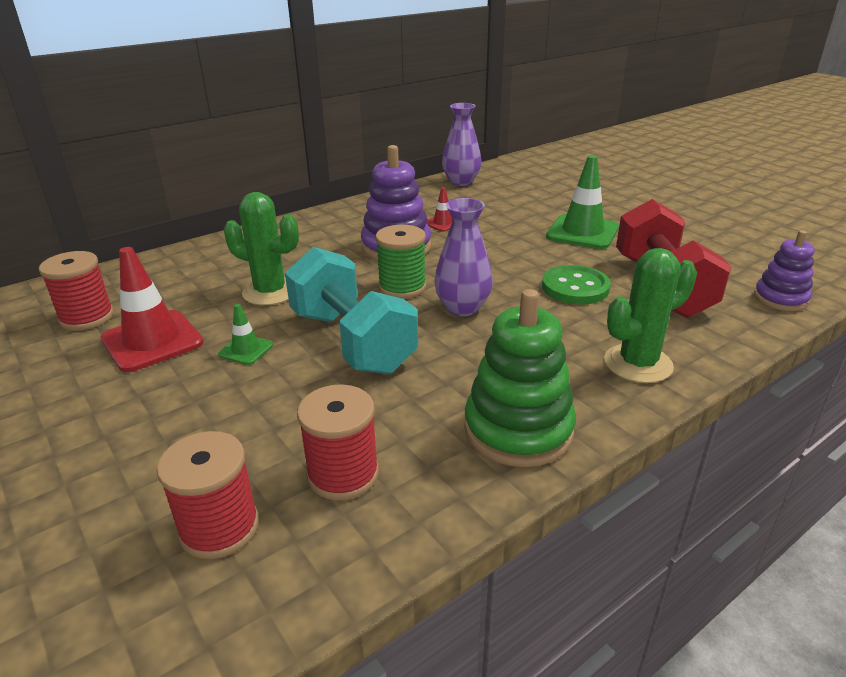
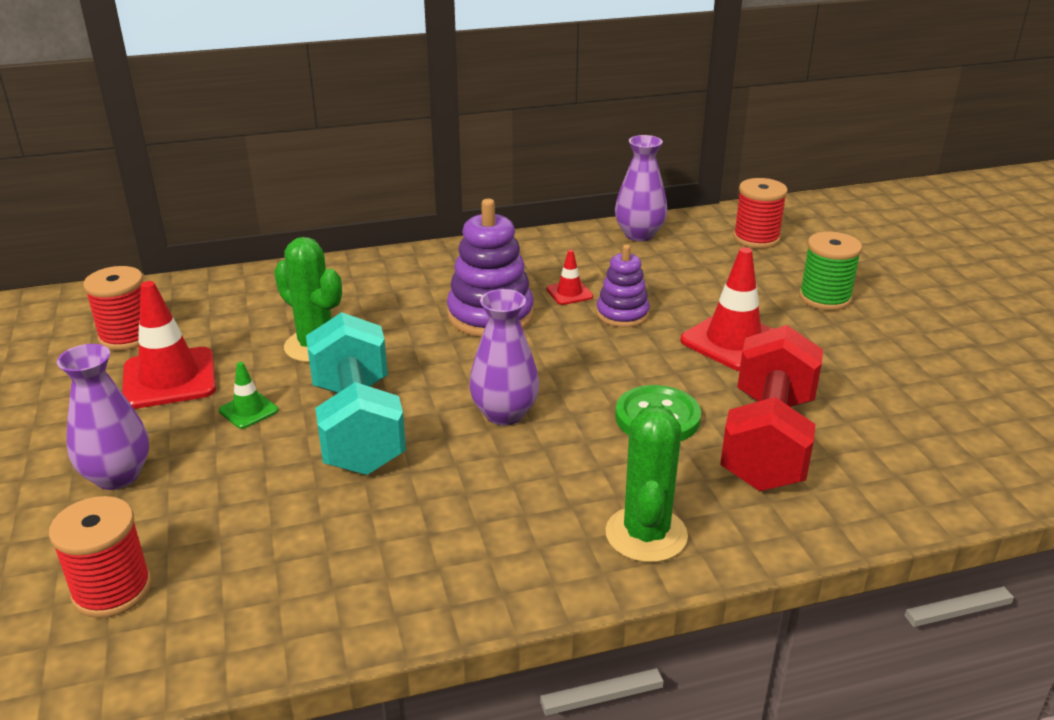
camera: 20 degrees right, 0 degrees up
red spool [297,384,379,500] -> red spool moved to [733,178,788,249]
green spool [375,225,426,299] -> green spool moved to [799,232,862,311]
green stacking toy [464,289,576,467] -> none
green traffic cone [546,155,619,249] -> red traffic cone [680,247,772,371]
green cactus [604,248,697,383] -> green cactus turned 75 degrees counterclockwise [605,401,688,562]
purple stacking toy [754,230,814,311] -> purple stacking toy moved to [596,245,650,328]
none -> purple vase [57,344,149,490]

